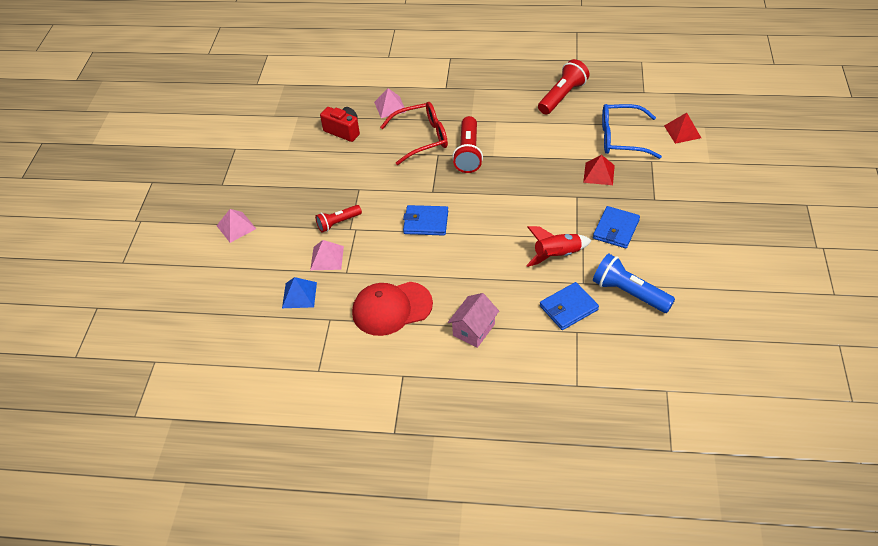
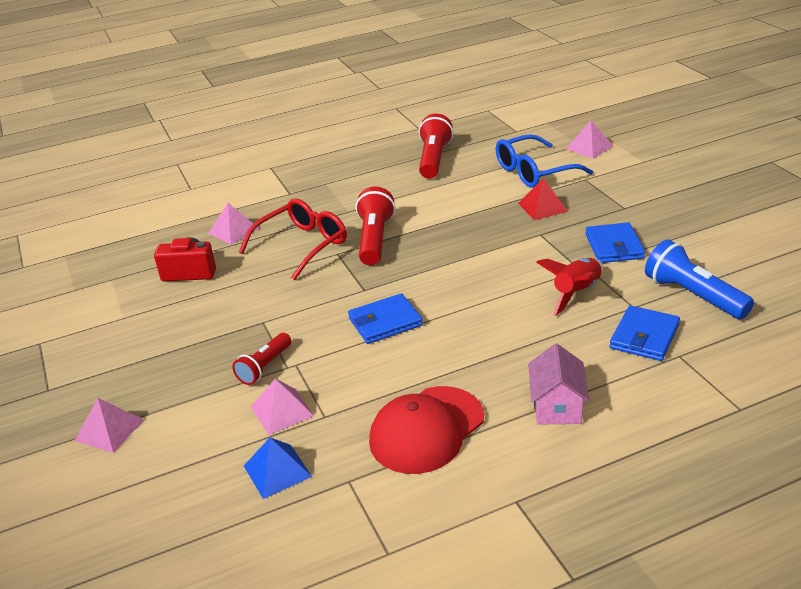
camera: 30 degrees left, 15 degrees down
red flashlight [452,116,483,173] -> red flashlight turned 150 degrees counterclockwise [355,187,395,265]
blue flashlight [593,253,675,313] -> blue flashlight turned 45 degrees clockwise [645,239,754,319]
red pyramid [664,113,701,144] -> pink pyramid [566,121,614,159]

